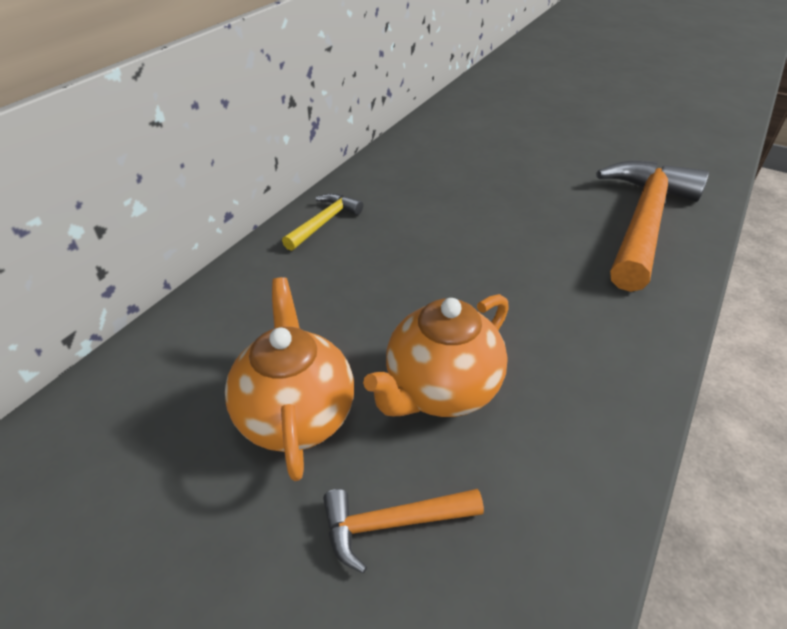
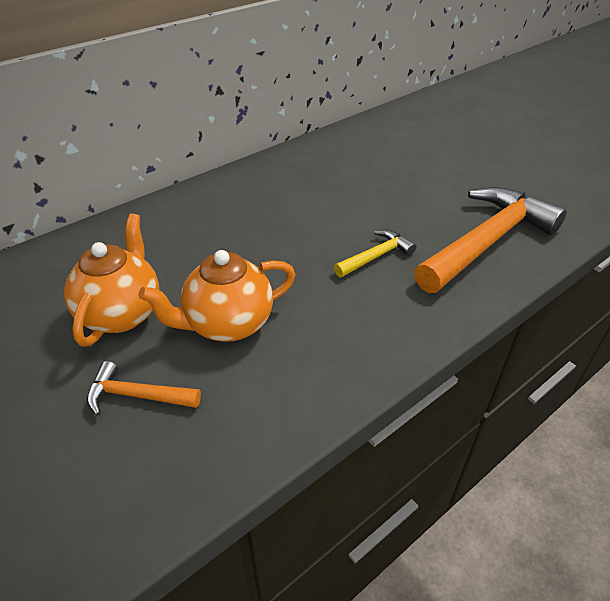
camera: 20 degrees right, 0 degrees up
yellow hammer [282,193,363,251] -> yellow hammer moved to [334,230,416,277]

